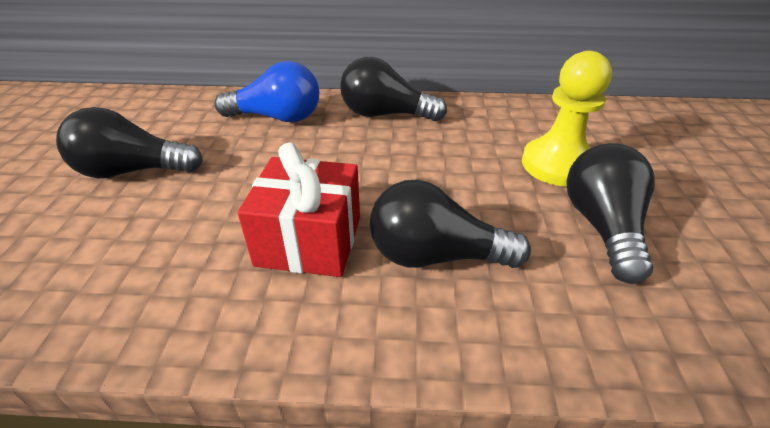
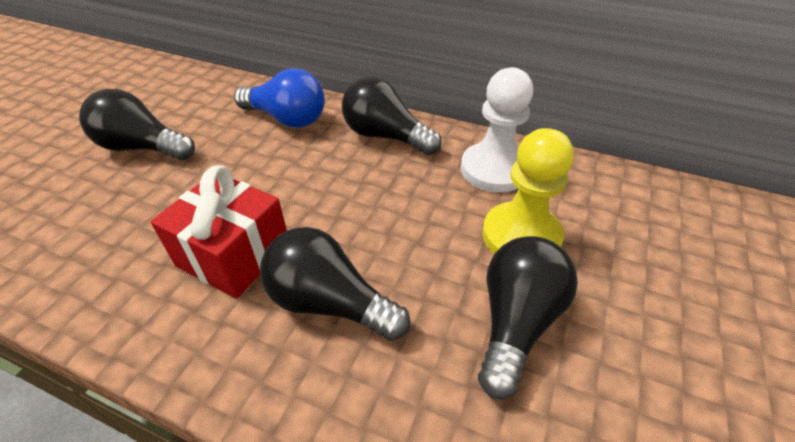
camera: 20 degrees right, 5 degrees up
none -> white pawn [461,67,533,193]

